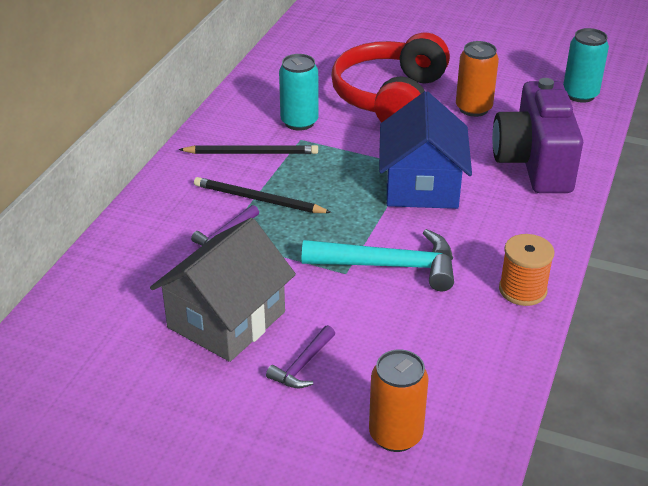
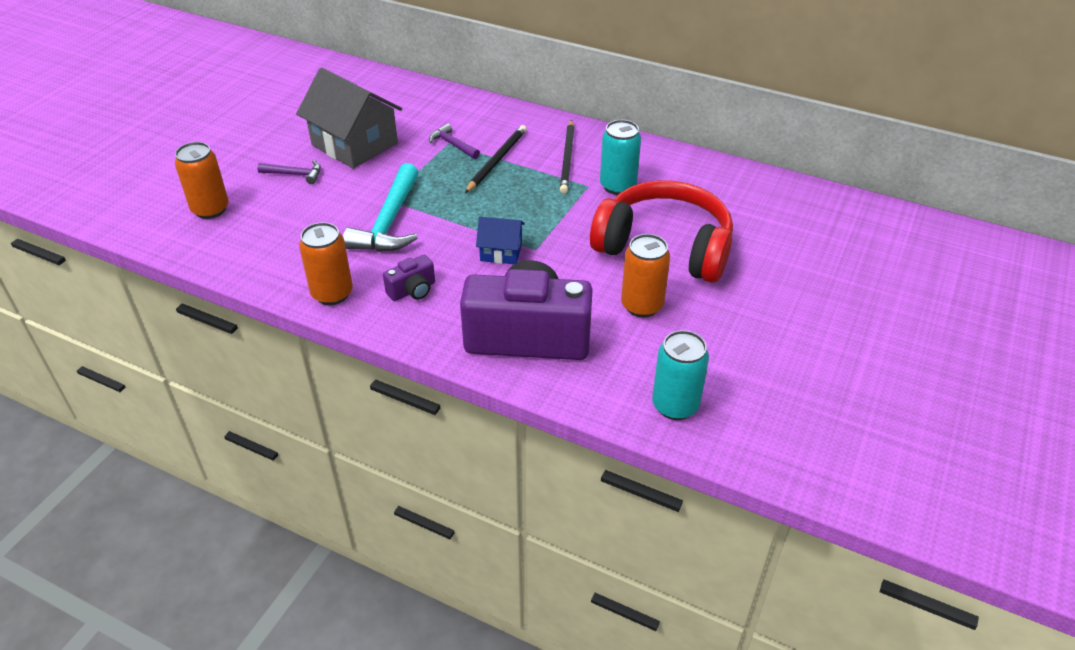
camera: 95 degrees right, 5 degrees up
purple hammer [266,325,335,388] -> purple hammer turned 150 degrees clockwise [257,160,321,184]
blue house [379,91,472,209] -> blue house [476,217,525,264], size x0.51
orange spool [499,234,554,306] -> orange can [299,222,353,305]
none -> purple camera [383,255,435,301]

